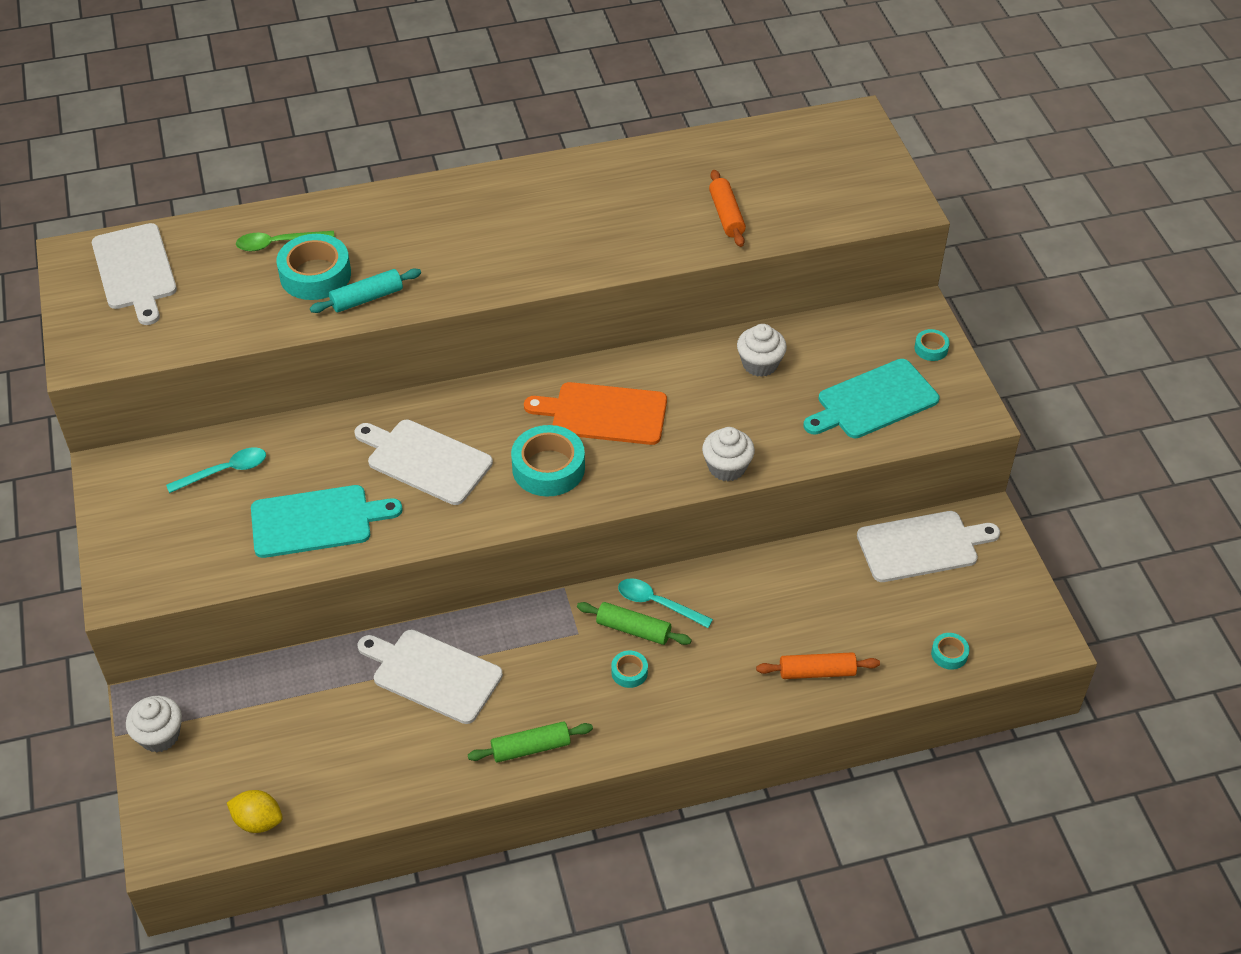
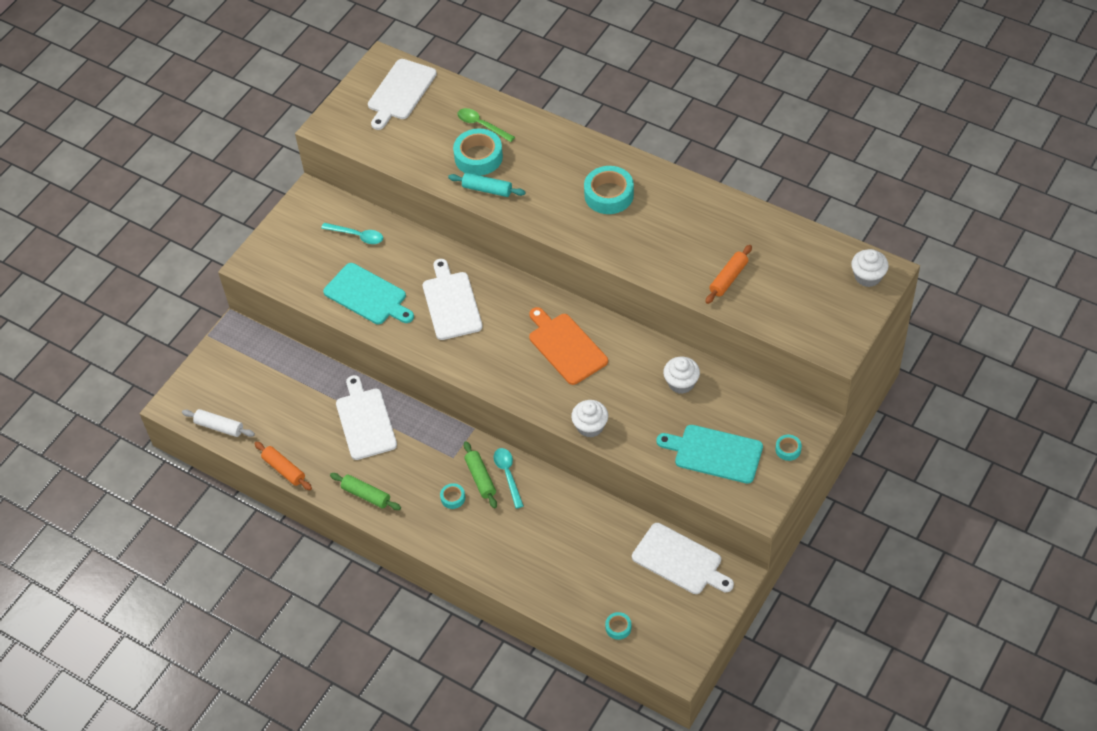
camera: 50 degrees right, 5 degrees up
white cupcake [126,696,182,753] -> white cupcake moved to [851,249,889,287]
yellow lemon [227,790,283,833] -> white rolling pin [182,409,255,437]
turquoise tape [511,425,585,496] -> turquoise tape moved to [584,166,634,214]
orange rolling pin [756,652,880,679] -> orange rolling pin moved to [254,442,312,490]

